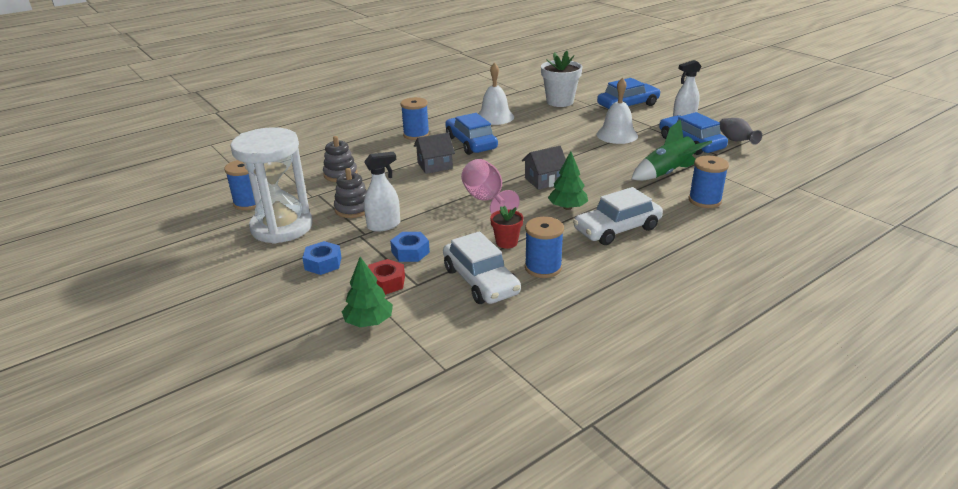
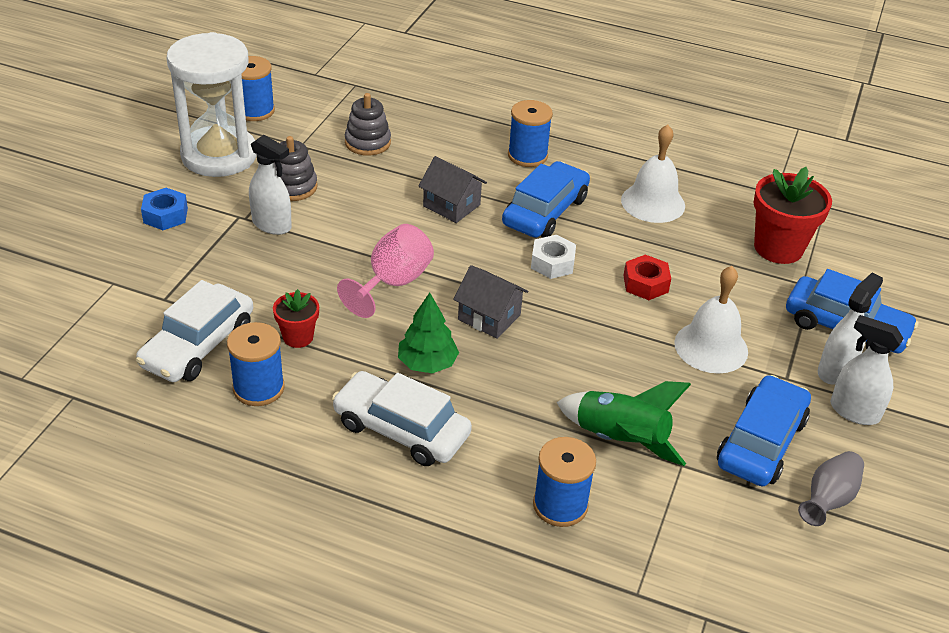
camera: 55 degrees right, 10 degrees up
green tree [342,257,393,327] -> none
red nut [368,259,405,295] -> red nut moved to [623,254,671,300]
blue nut [390,232,430,262] -> none
white flower pot [541,51,582,107] -> red flower pot [753,167,832,264]
none -> white nut [531,235,576,279]
none -> white spray bottle [818,273,883,384]

